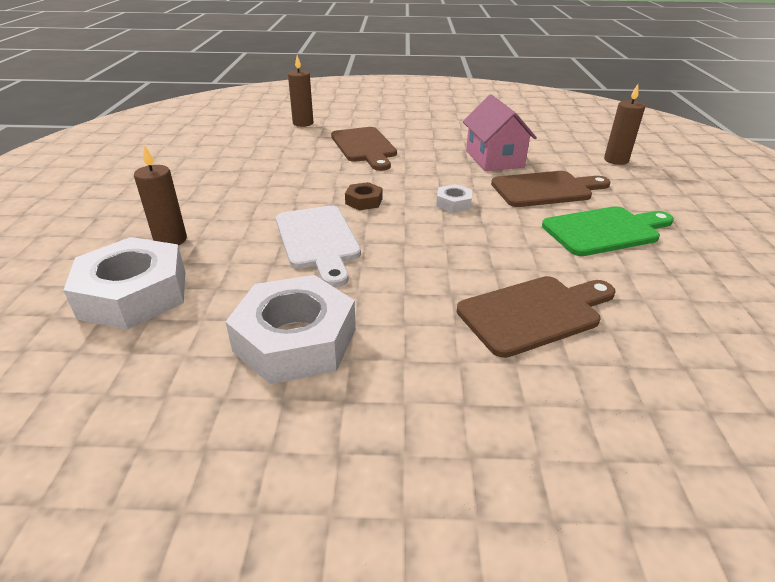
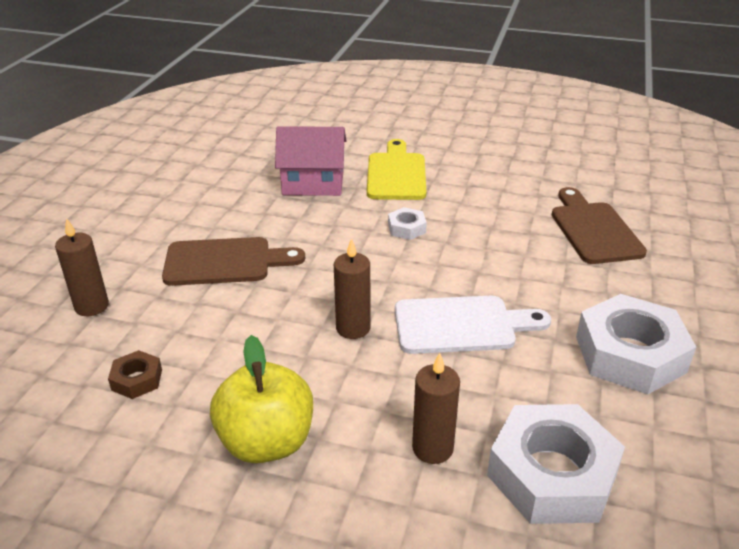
camera: 75 degrees left, 0 degrees up
brown nut [345,182,383,210] -> brown nut moved to [108,350,162,399]
brown cutting board [491,171,611,207] -> yellow cutting board [367,139,426,200]
green cutting board [542,206,674,256] -> none
brown candle [604,84,645,165] -> brown candle moved to [334,238,370,339]
none -> yellow apple [210,335,313,463]

